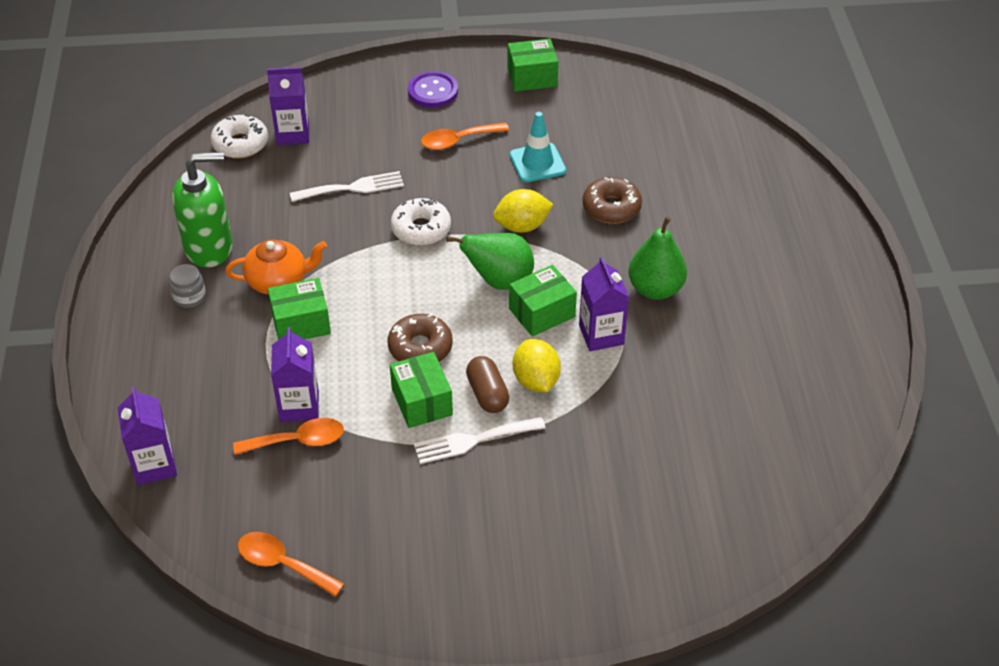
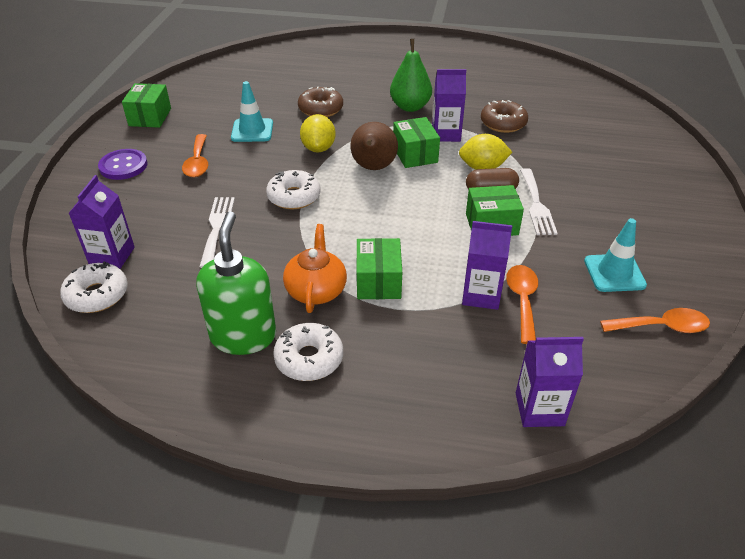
camera: 75 degrees left, 5 degrees down
grey jar [169,264,206,308] -> white donut [273,323,343,381]
orange spoon [238,532,344,597] -> orange spoon turned 135 degrees counterclockwise [600,308,710,333]
brown donut [388,314,453,362] -> brown donut moved to [481,100,528,133]
green pear [446,233,534,290] -> brown pear [350,122,398,170]
none -> turquoise traffic cone [584,218,647,292]

